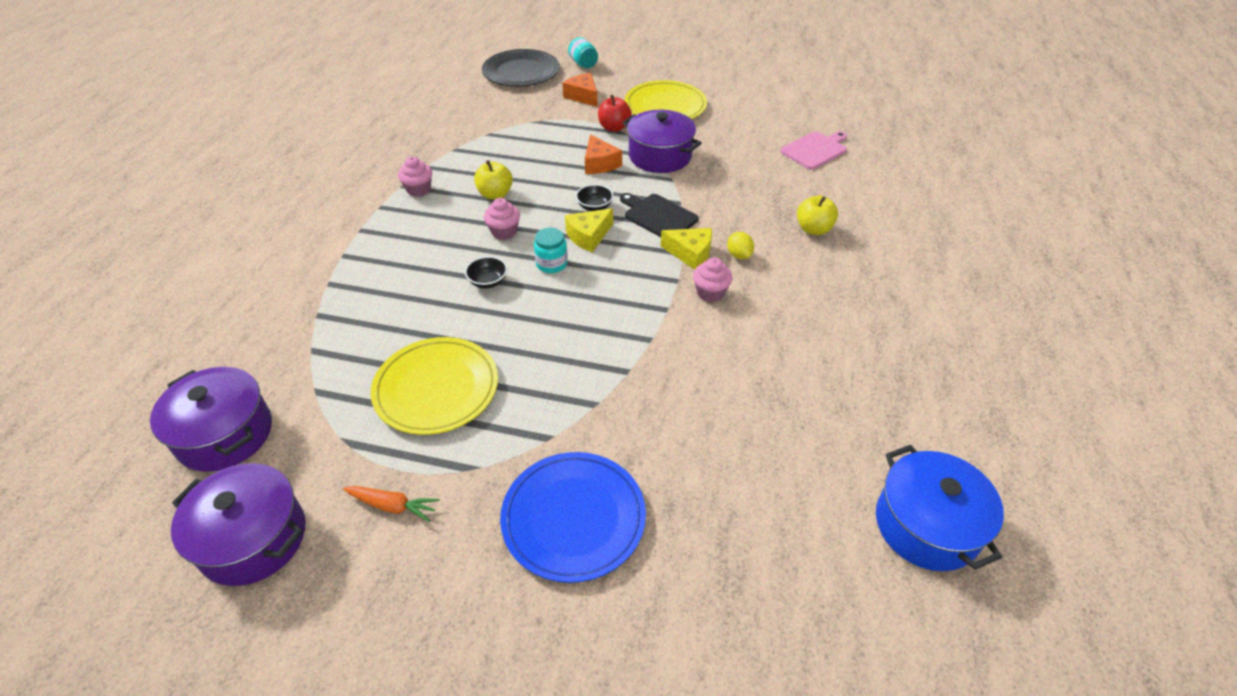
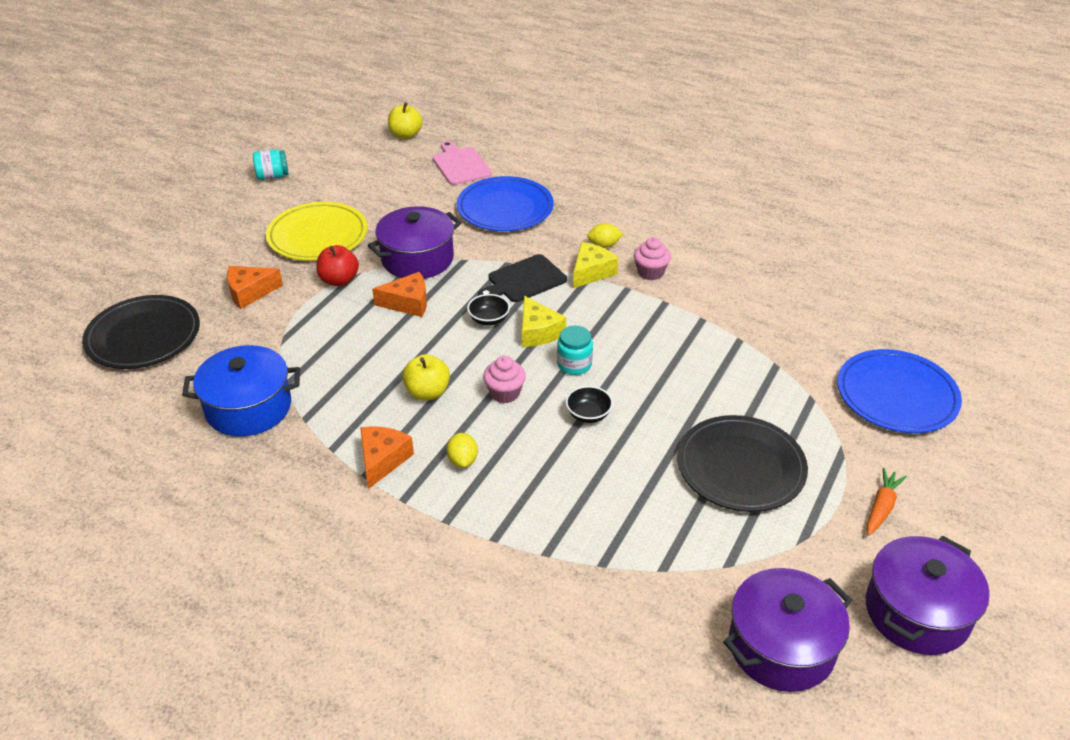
camera: 75 degrees left, 5 degrees down
yellow plate [370,337,498,435] -> black plate [677,415,808,512]
pink cupcake [398,156,432,197] -> orange cheese [360,426,414,489]
turquoise jar [568,37,598,68] -> turquoise jar moved to [253,149,289,180]
yellow apple [797,195,838,235] -> yellow apple moved to [388,102,423,139]
blue pot [876,445,1004,571] -> blue pot moved to [182,345,300,437]
none -> yellow lemon [446,433,478,468]
none -> blue plate [457,176,554,231]

